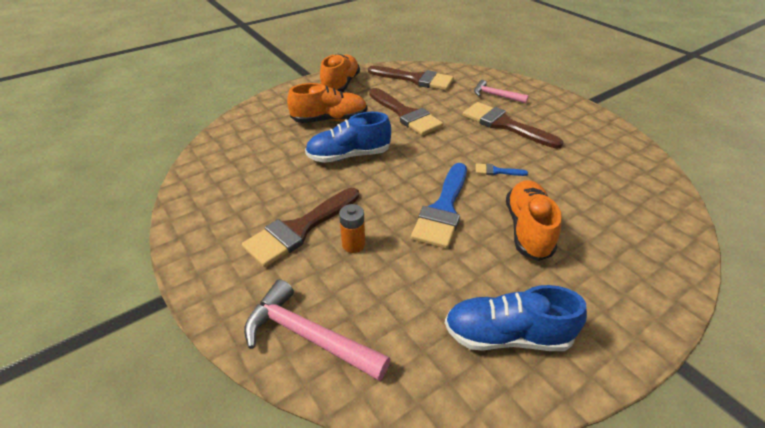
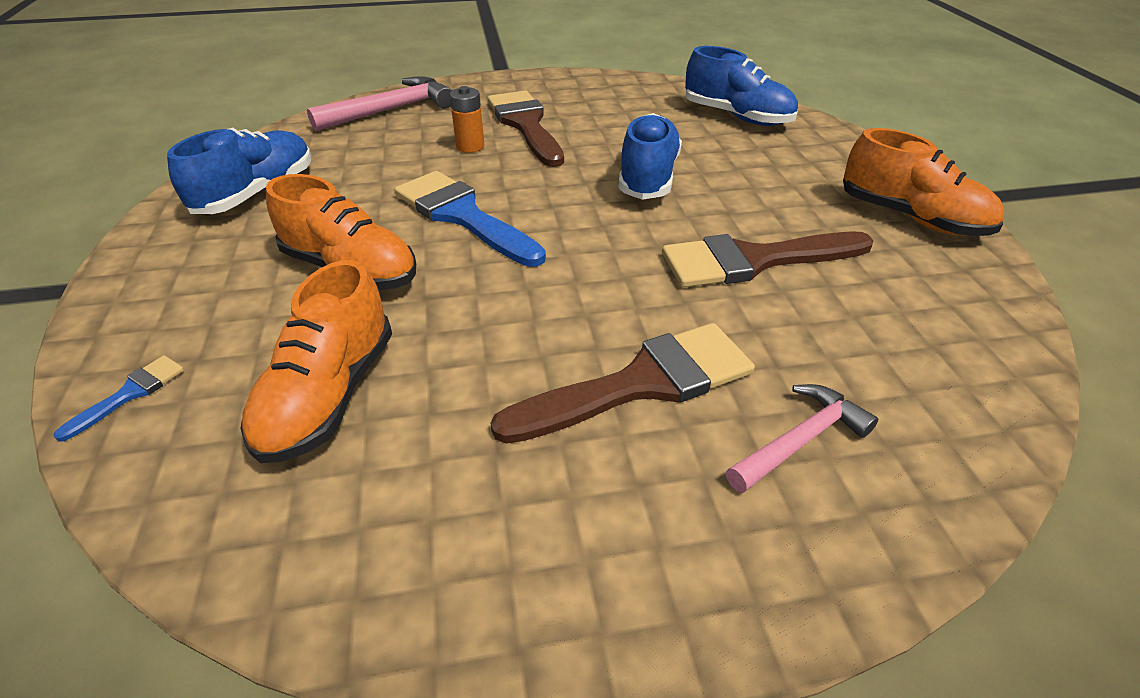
camera: 115 degrees right, 0 degrees up
orange shoe [287,83,368,123] -> orange shoe moved to [241,260,392,463]
brown brush [368,66,454,90] -> none
blue brush [476,163,528,176] -> blue brush moved to [53,355,184,442]
none -> blue shoe [685,46,798,126]

